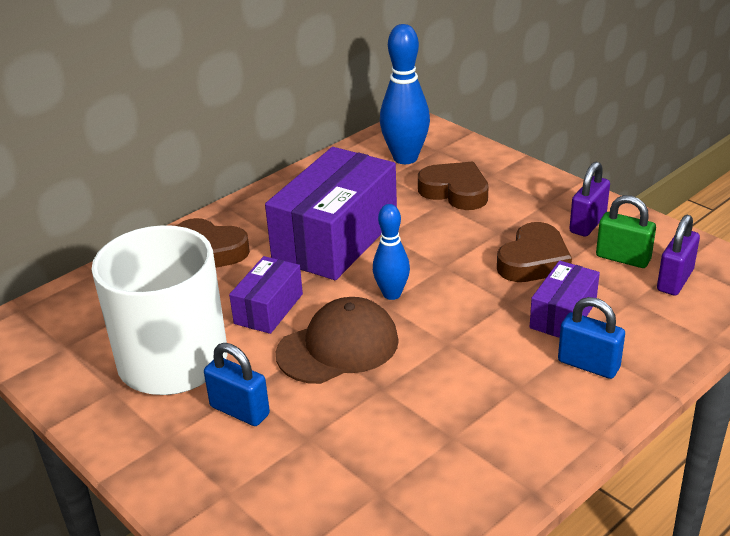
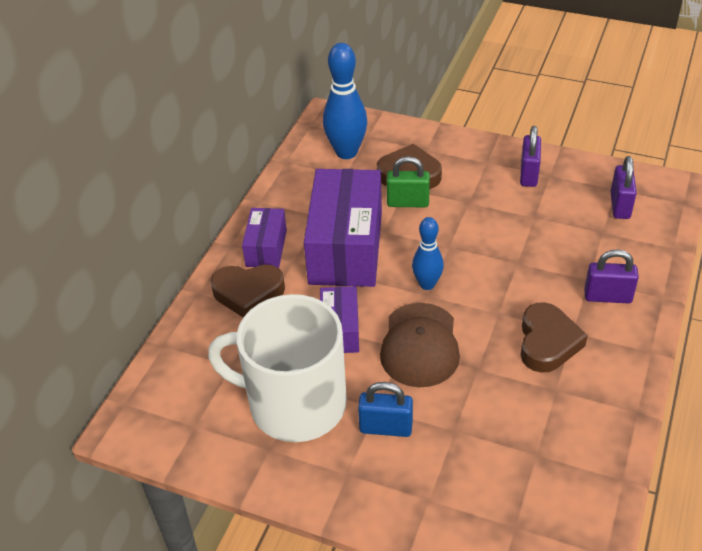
camera: 25 degrees left, 10 degrees up
brown cap [276,297,399,384] -> brown cap turned 150 degrees clockwise [380,303,460,387]
brown heart [497,222,572,282] -> brown heart moved to [521,302,588,373]
purple box [530,261,600,338] -> purple box moved to [242,208,287,268]
blue padlock [558,297,625,379] -> purple padlock [584,249,639,303]
green padlock [596,195,656,268] -> green padlock moved to [386,156,430,207]

